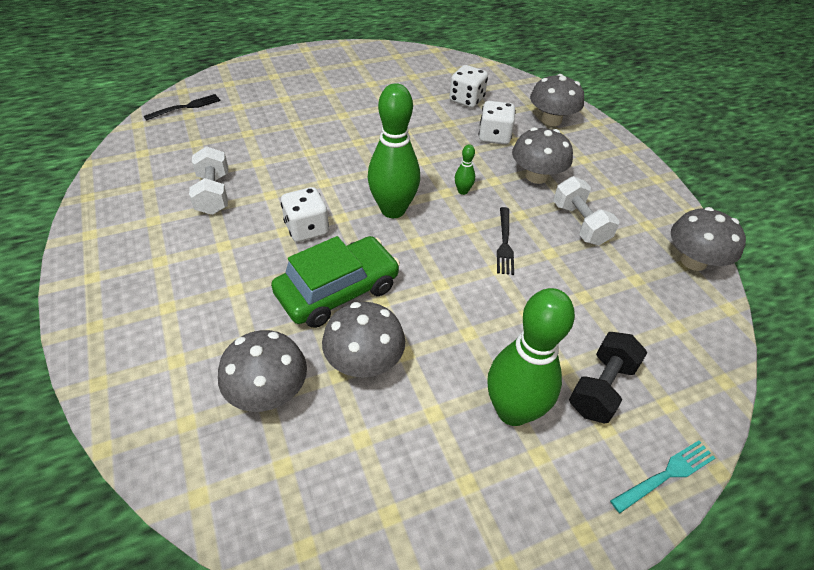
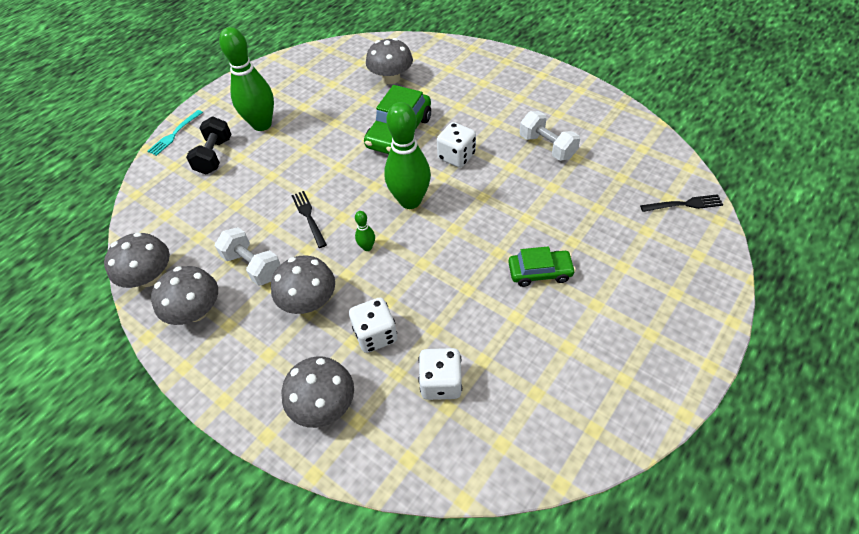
camera: 155 degrees right, 5 degrees up
black fork [144,94,220,121] -> black fork turned 120 degrees counterclockwise [640,194,723,212]
grey mushroom [322,302,405,377] -> grey mushroom moved to [151,266,218,325]
none -> green car [508,246,576,287]

